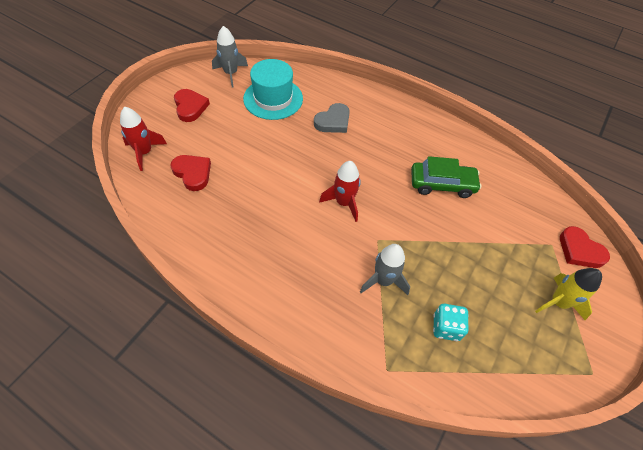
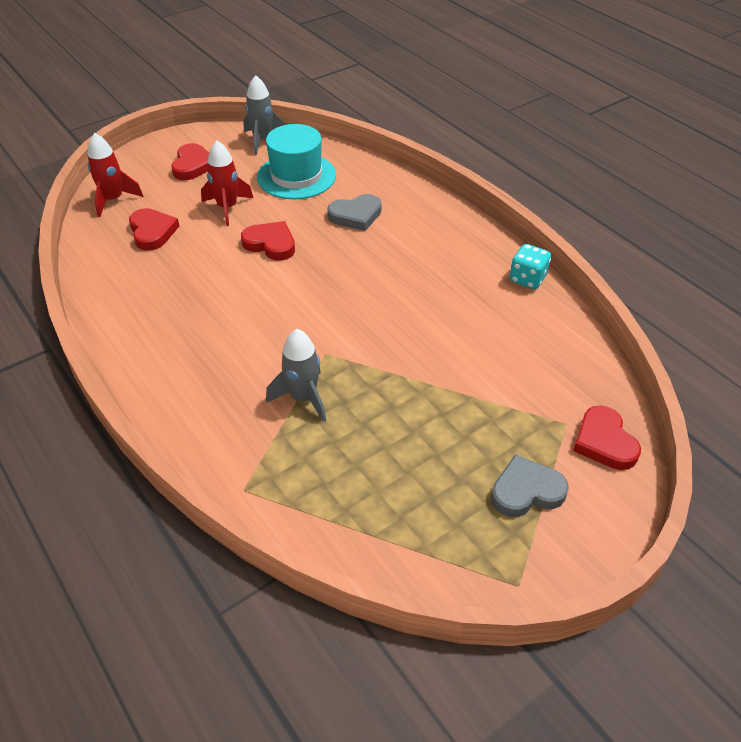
camera: 25 degrees right, 10 degrees down
red rocket [319,161,361,222] -> red rocket moved to [201,141,253,226]
green car [411,156,482,198] -> none
turquoise dice [433,304,469,341] -> turquoise dice moved to [510,244,551,289]
yellow rocket [535,268,602,320] -> grey heart [491,455,569,517]
none -> red heart [241,221,295,261]

